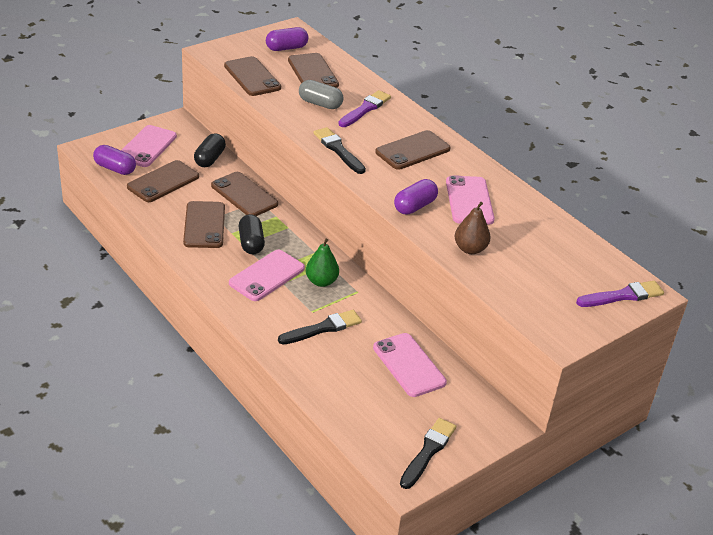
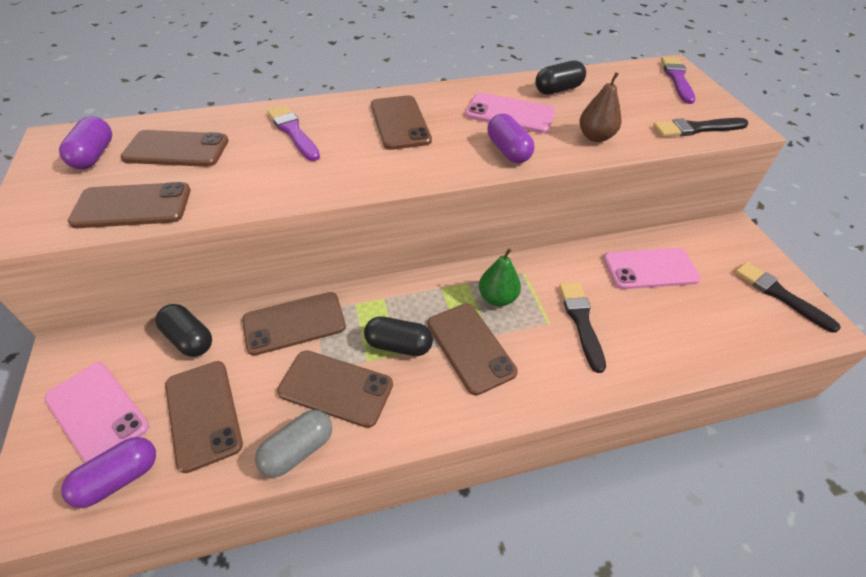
camera: 65 degrees left, 10 degrees up
pink phone [229,250,305,301] -> brown phone [427,304,518,395]
grey capsule [299,80,343,109] -> grey capsule moved to [255,410,332,478]
black brush [313,127,366,174] -> black brush moved to [653,118,748,137]
none -> black capsule [535,60,586,95]

